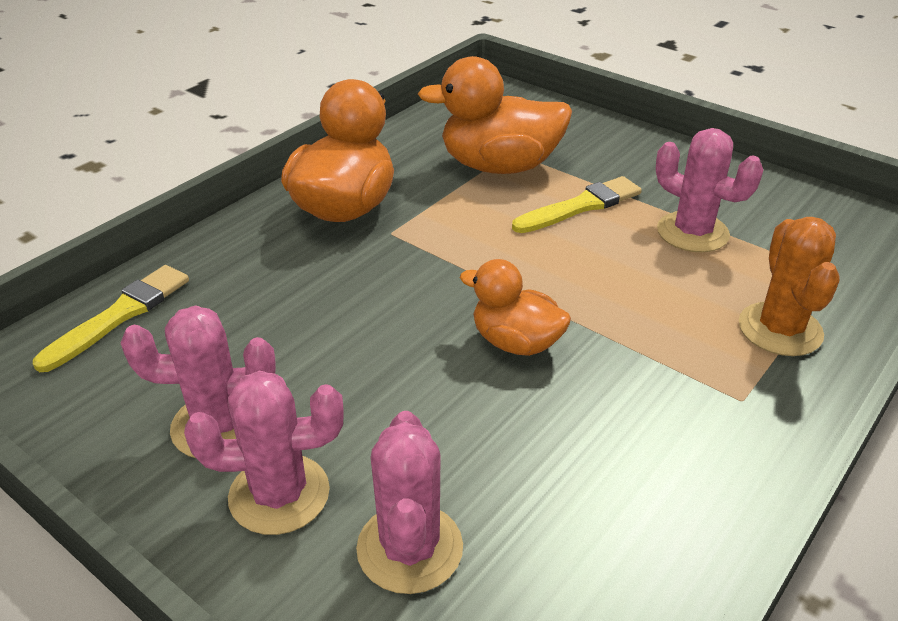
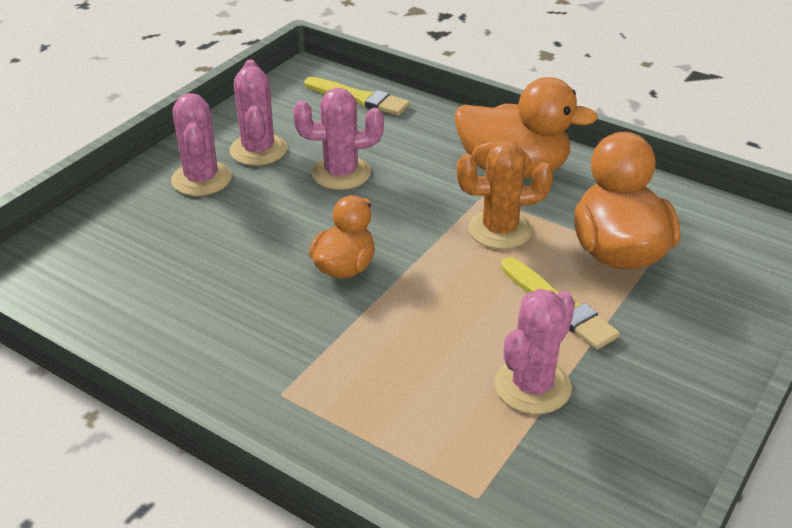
camera: 85 degrees right, 0 degrees up
pink cactus [356,411,463,594] -> pink cactus moved to [293,88,384,190]
orange cactus [739,217,839,356] -> orange cactus moved to [457,141,553,249]

